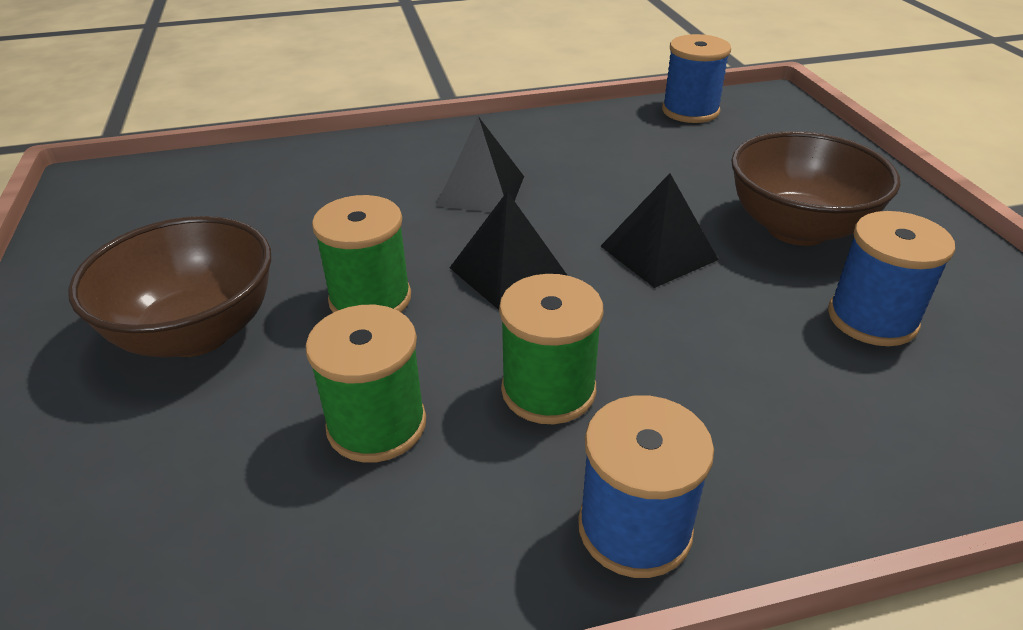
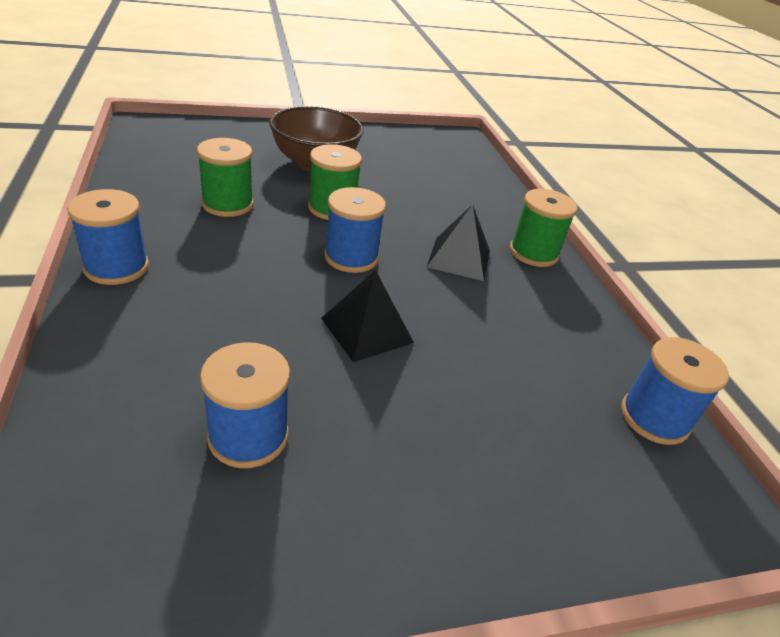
camera: 85 degrees right, 0 degrees up
black pyramid [450,191,568,310] -> blue spool [324,187,386,273]
green spool [499,274,603,424] -> green spool moved to [510,189,578,267]
brown bowl [731,131,900,246] -> none

